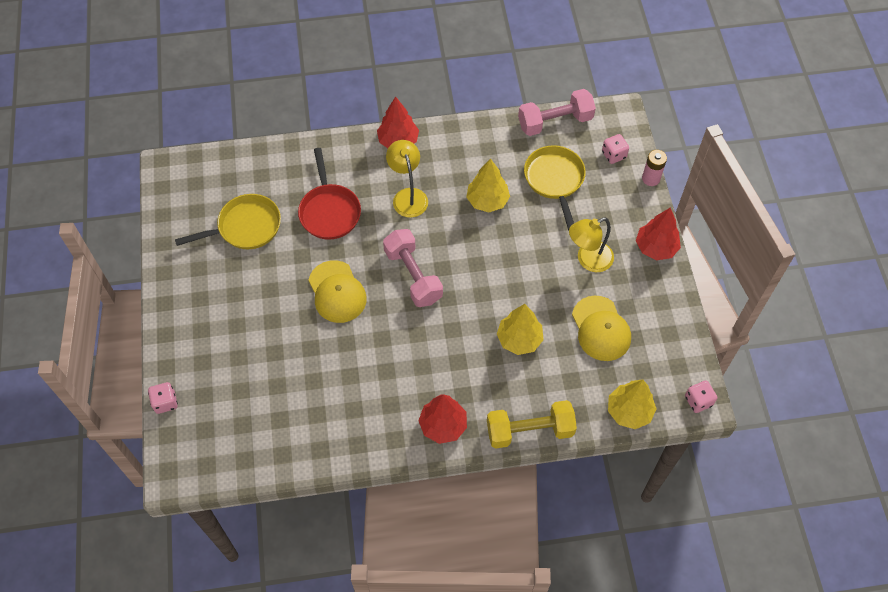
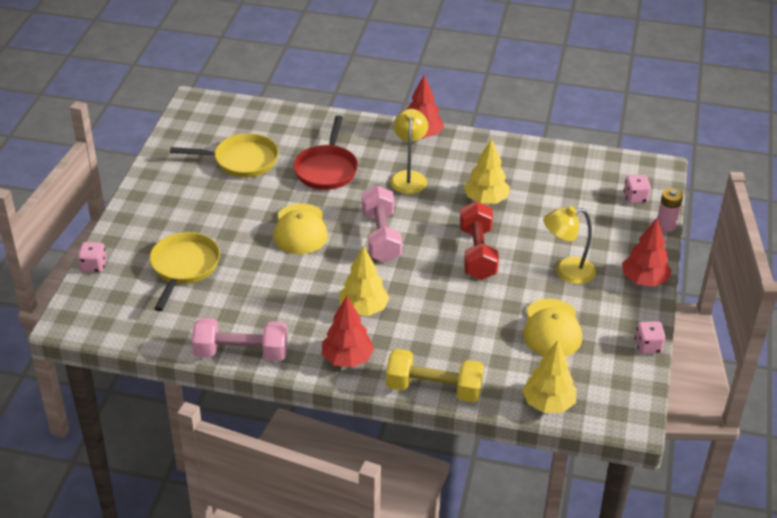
camera: 20 degrees right, 20 degrees down
yellow tree [497,304,544,355] -> yellow tree moved to [339,246,389,316]
pink dumbbell [518,89,596,136] -> pink dumbbell moved to [192,318,288,361]
yellow pan [524,145,586,231] -> yellow pan moved to [149,232,220,311]
pink dice [685,380,717,413] -> pink dice moved to [635,321,666,354]
none -> red dumbbell [460,201,499,280]

